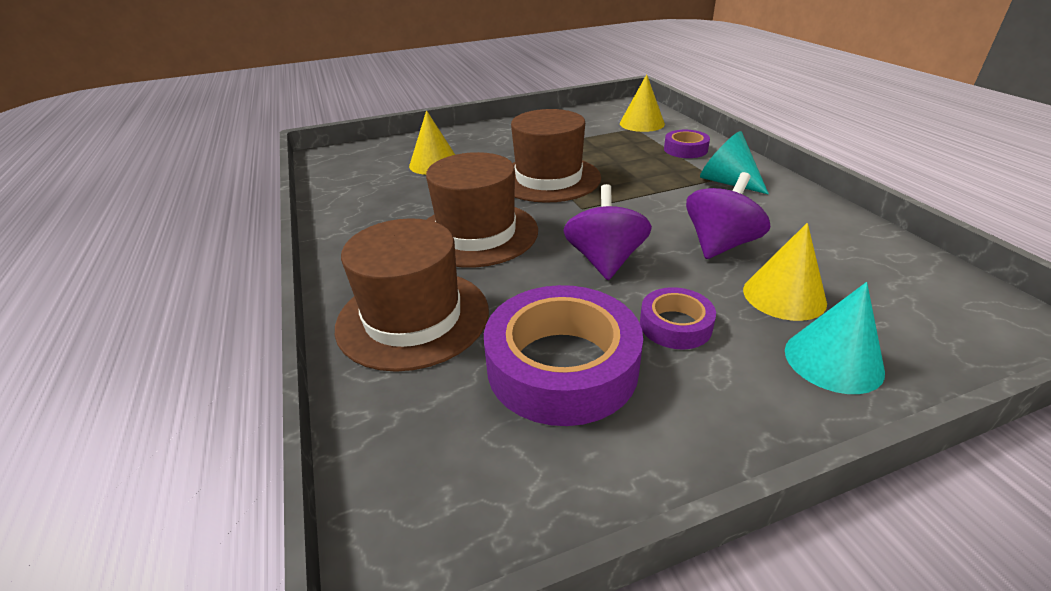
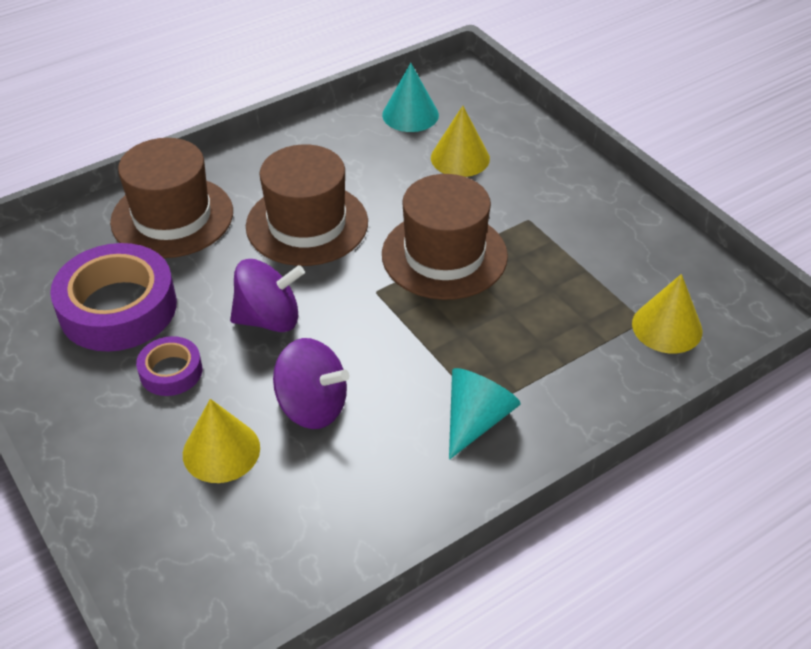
camera: 75 degrees right, 10 degrees up
purple tape [664,130,710,158] -> none
turquoise cone [785,282,885,394] -> turquoise cone moved to [382,63,439,132]

